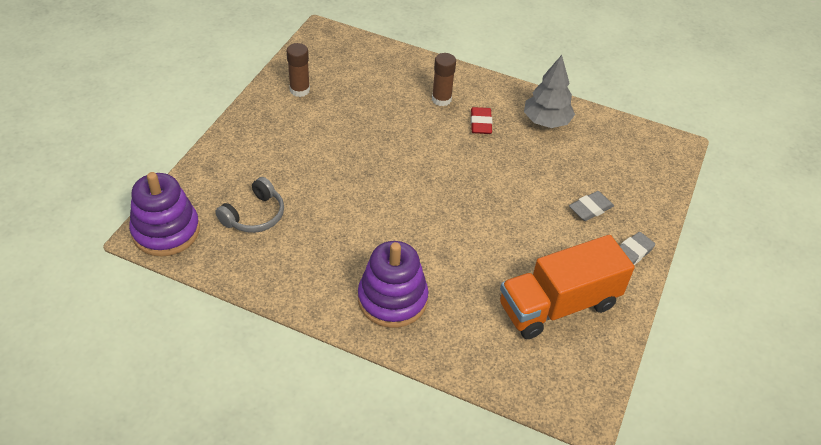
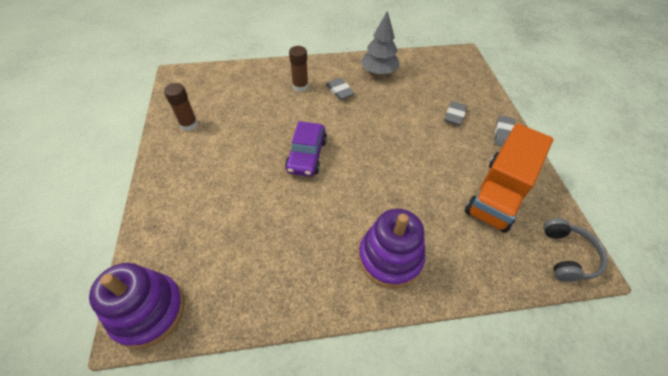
camera: 30 degrees left, 5 degrees up
grey headphones [215,177,284,233] -> grey headphones moved to [543,218,608,282]
red eraser [471,107,492,134] -> grey eraser [326,78,355,100]
none -> purple car [285,121,327,177]

